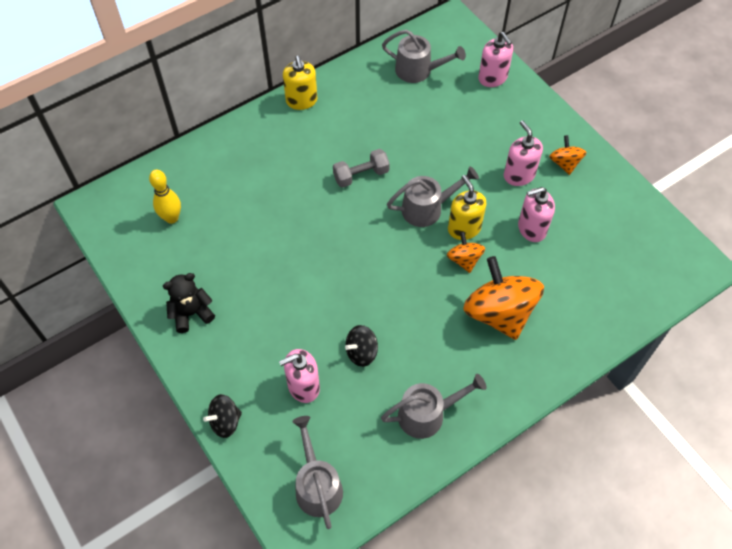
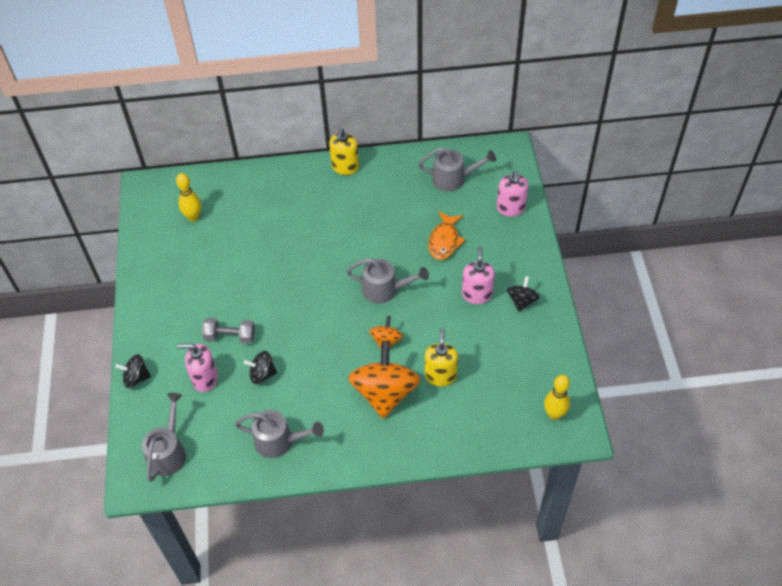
camera: 30 degrees right, 5 degrees down
black teddy bear [163,273,215,333] -> none
grey dumbbell [333,149,390,188] -> grey dumbbell moved to [202,317,255,344]
grey watering can [382,30,466,83] -> grey watering can turned 45 degrees counterclockwise [418,147,496,191]
yellow soap dispenser [448,175,486,240] -> yellow soap dispenser moved to [425,328,458,386]
pink soap dispenser [518,187,555,242] -> none
orange spinning top [549,135,587,175] -> black spinning top [507,276,540,312]
none -> orange fish [428,211,465,260]
none -> yellow bowling pin [544,375,570,420]

